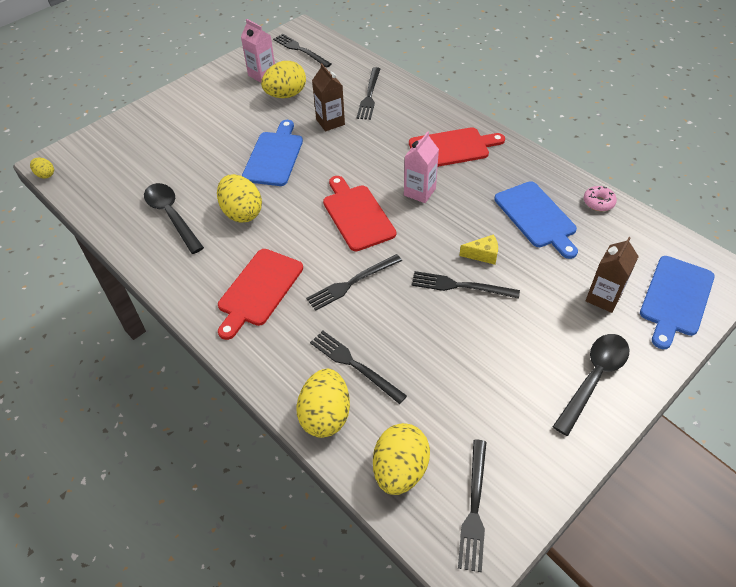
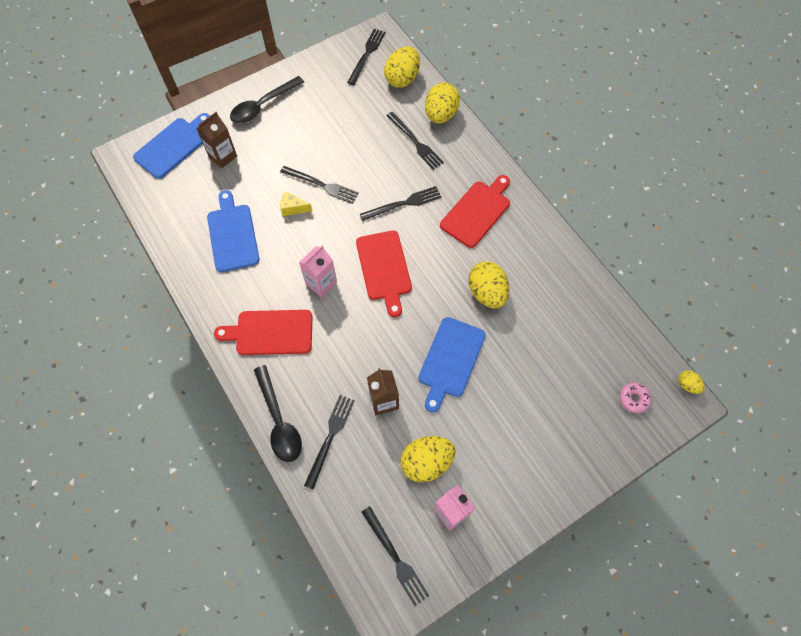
camera: 170 degrees left, 15 degrees up
black spoon [144,183,204,254] -> black spoon moved to [254,365,302,462]
pink donut [584,186,617,211] -> pink donut moved to [619,383,652,413]

